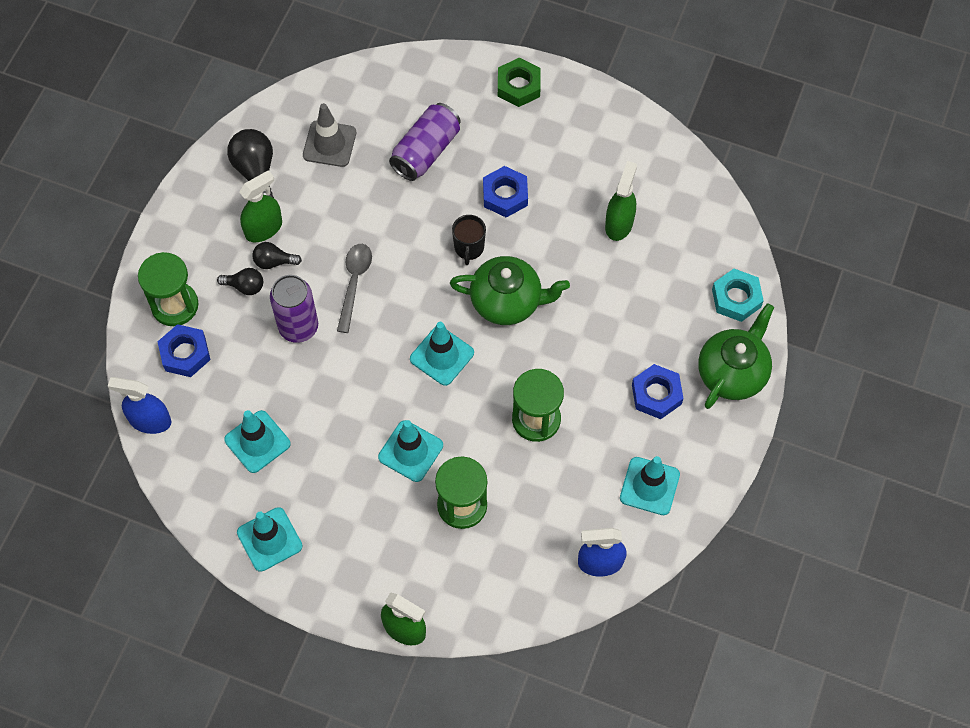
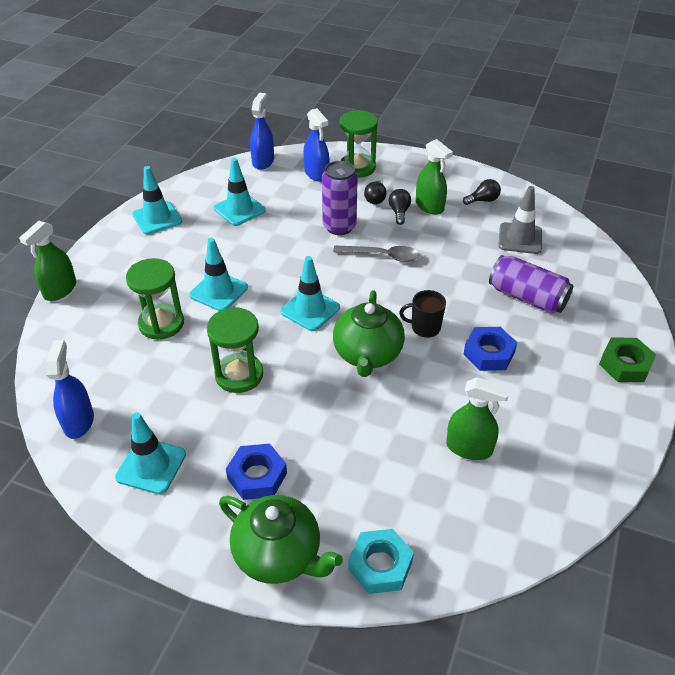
camera: 90 degrees right, 20 degrees down
blue nut [157,324,211,377] -> blue spray bottle [303,108,329,182]
black light bulb [227,129,274,198] -> black light bulb [463,179,501,205], size x0.59

